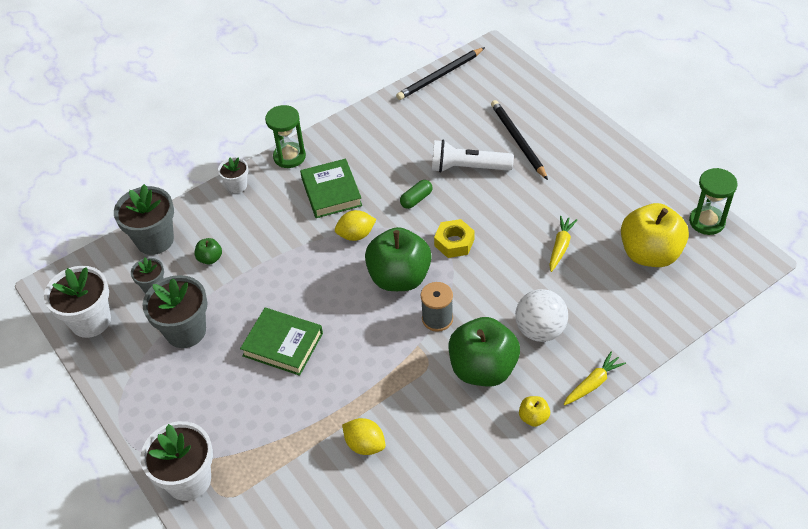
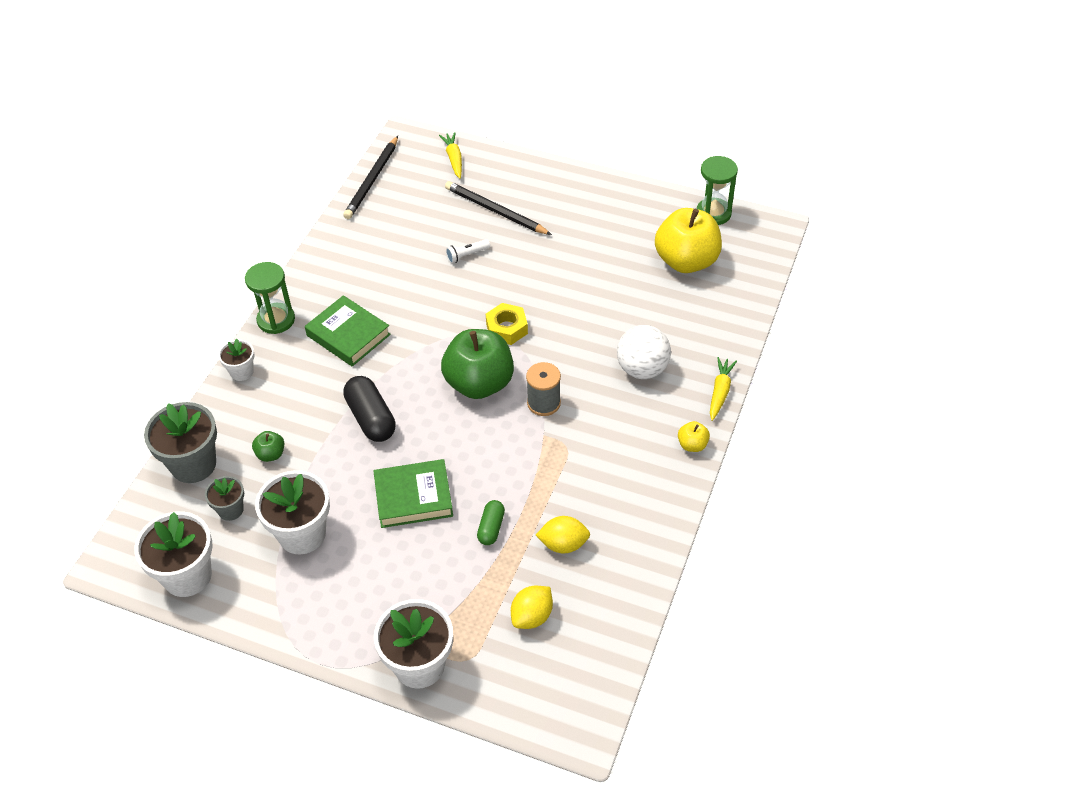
camera: 35 degrees left, 0 degrees up
grey flower pot [142,275,207,348] -> white flower pot [255,470,330,554]
yellow lemon [335,210,377,241] -> yellow lemon moved to [511,586,553,629]
green capsule [400,180,433,209] -> green capsule moved to [477,500,505,545]
white flashlight [432,140,514,173] -> white flashlight [446,239,490,263], size x0.50
green apple [449,317,520,386] -> none
yellow carrot [549,216,577,272] -> yellow carrot moved to [439,132,462,179]
none -> black capsule [343,376,396,442]

